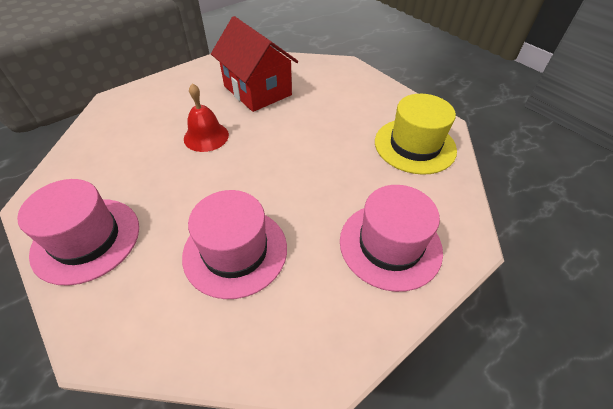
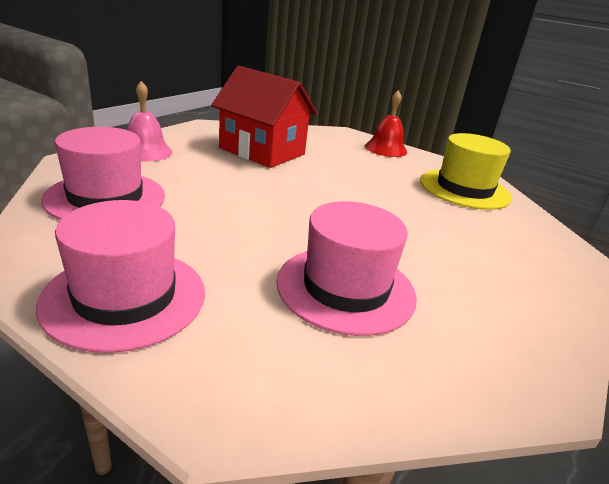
camera: 20 degrees left, 20 degrees down
red bell [184,83,229,152] -> red bell moved to [365,90,407,157]
pink hat [340,185,443,292] -> pink hat moved to [41,127,165,220]
none -> pink bell [127,81,173,162]

